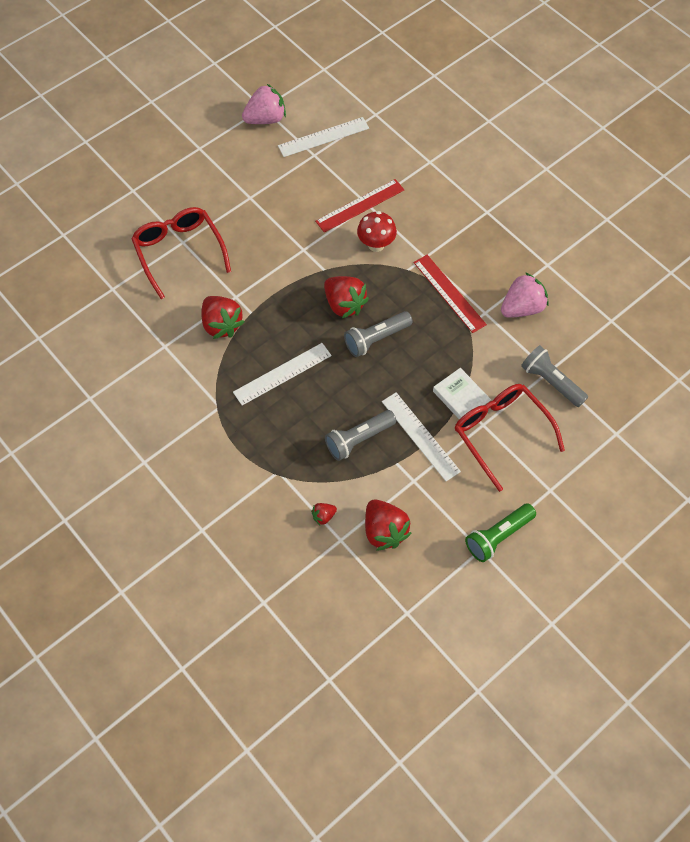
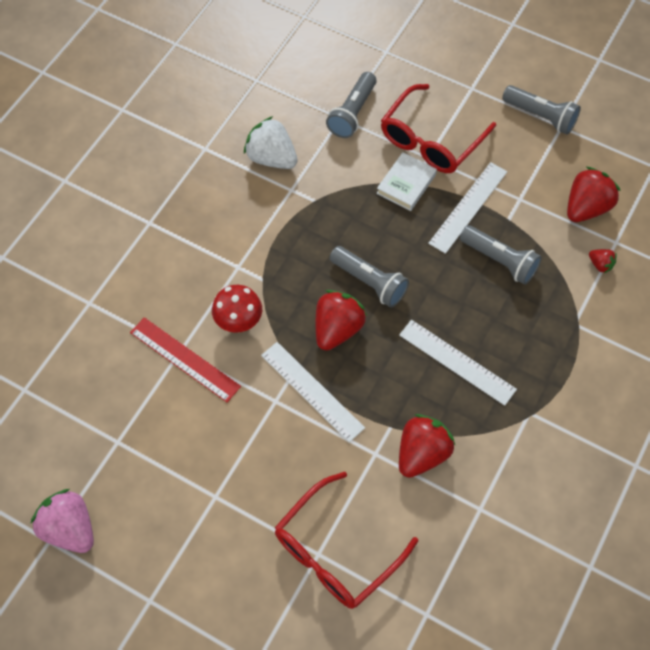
camera: 110 degrees left, 0 degrees up
white ruler [278,117,369,157] -> white ruler moved to [261,342,365,442]
red ruler [413,255,487,333] -> none
green flashlight [465,503,536,562] -> grey flashlight [502,85,581,135]
pink strawberry [501,272,549,318] -> white strawberry [244,116,298,169]

